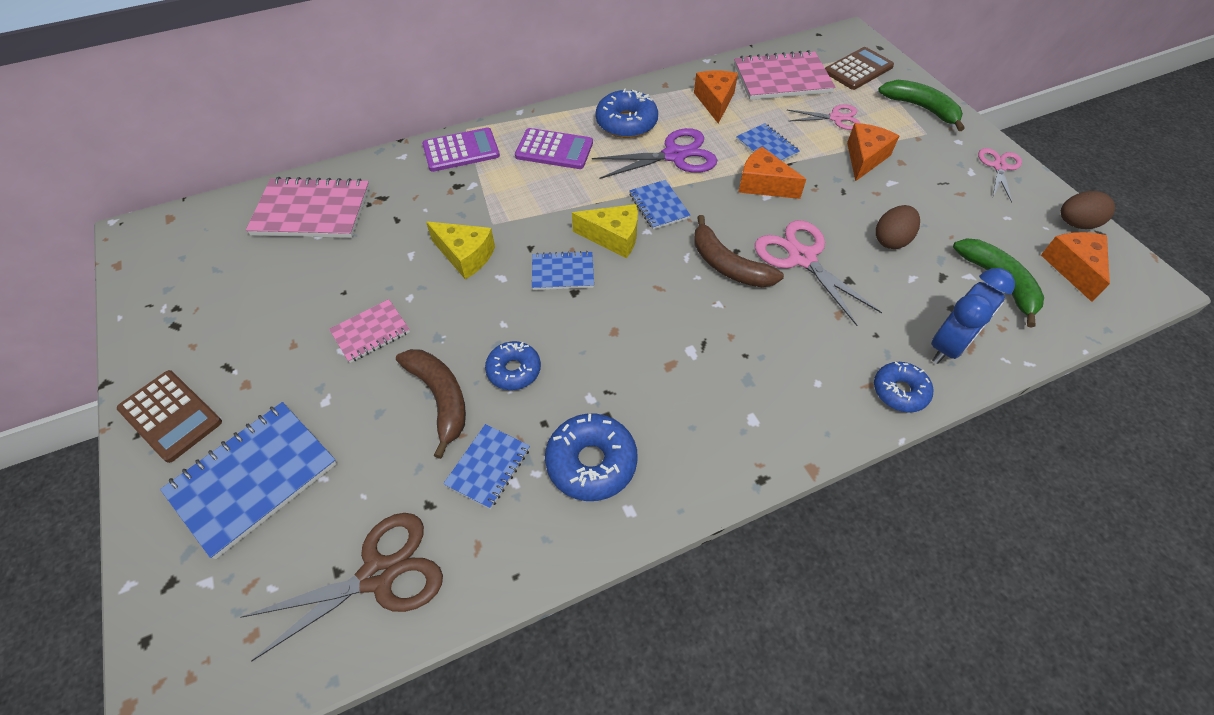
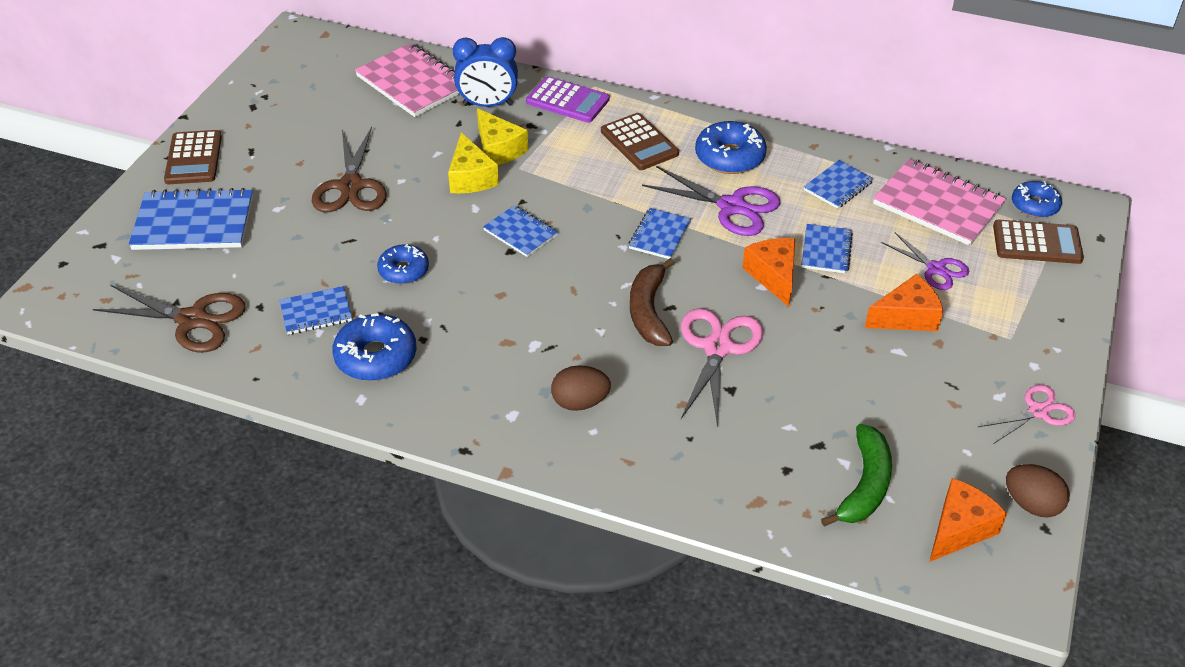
camera: 45 degrees right, 10 degrees down
pink notebook [329,299,410,363] -> brown scissors [312,127,387,212]
brown banana [396,349,466,459] -> none
purple calculator [515,128,593,169] -> brown calculator [601,113,679,170]
yellow cheese [572,204,638,258] -> yellow cheese moved to [477,108,528,165]
orange cheese [694,71,738,124] -> blue notebook [804,160,874,209]
pink scissors [787,104,860,130] -> purple scissors [882,233,969,290]
blue donut [874,362,933,413] -> blue donut moved to [1012,181,1062,218]
brown egg [876,205,920,249] -> brown egg moved to [551,365,611,411]
green banana [878,80,965,131] -> none
blue clock [931,268,1015,364] -> blue clock moved to [453,37,518,107]

